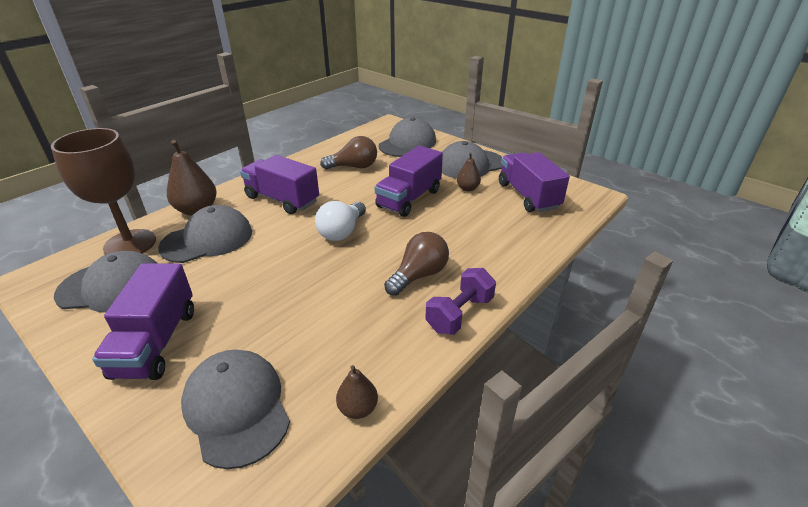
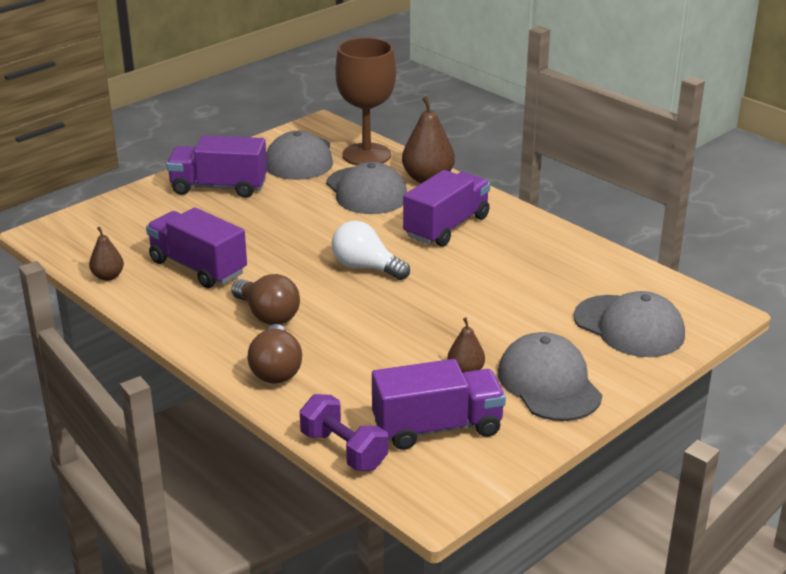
camera: 95 degrees right, 5 degrees down
grey cap [181,350,290,469] -> none
brown light bulb [320,136,377,170] -> brown light bulb moved to [248,324,302,384]
purple truck [375,146,443,217] -> purple truck moved to [146,207,247,288]
purple dumbbell [425,268,496,335] -> purple dumbbell moved to [300,394,388,471]

